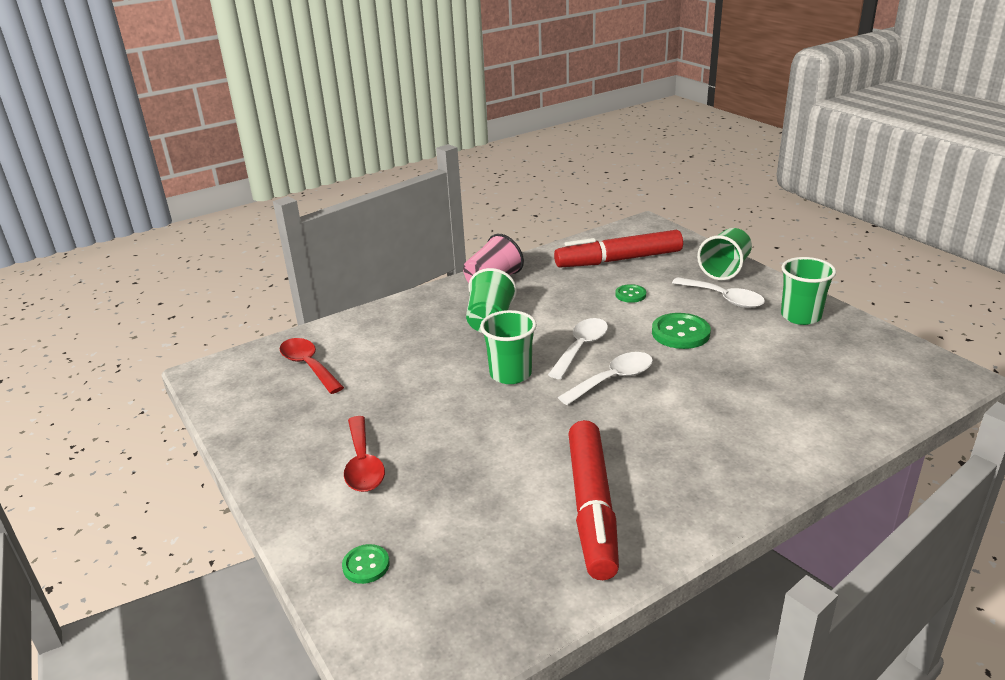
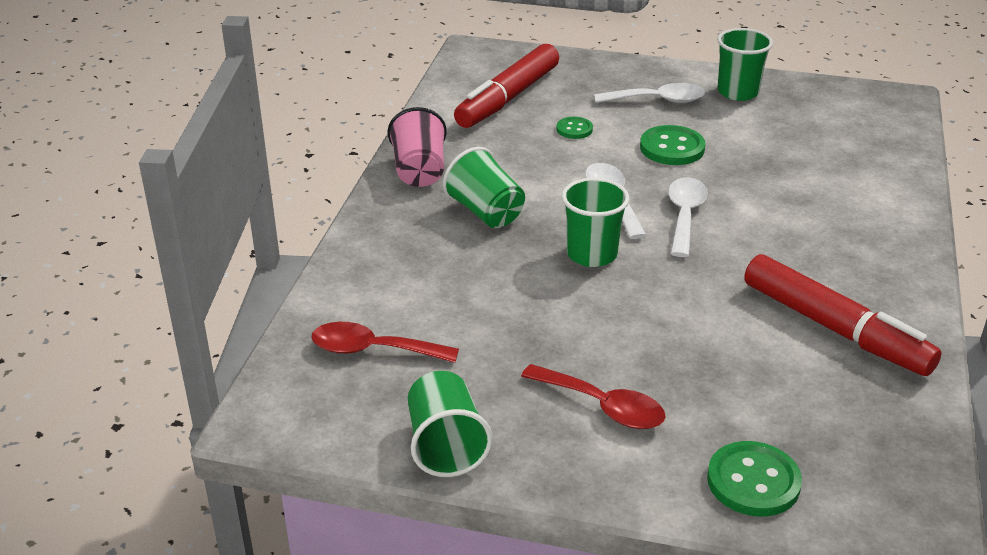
camera: 45 degrees left, 5 degrees up
green button [342,544,390,584] -> green button [707,441,802,517], size x1.73
green cup [697,228,752,280] -> green cup moved to [408,371,493,477]

